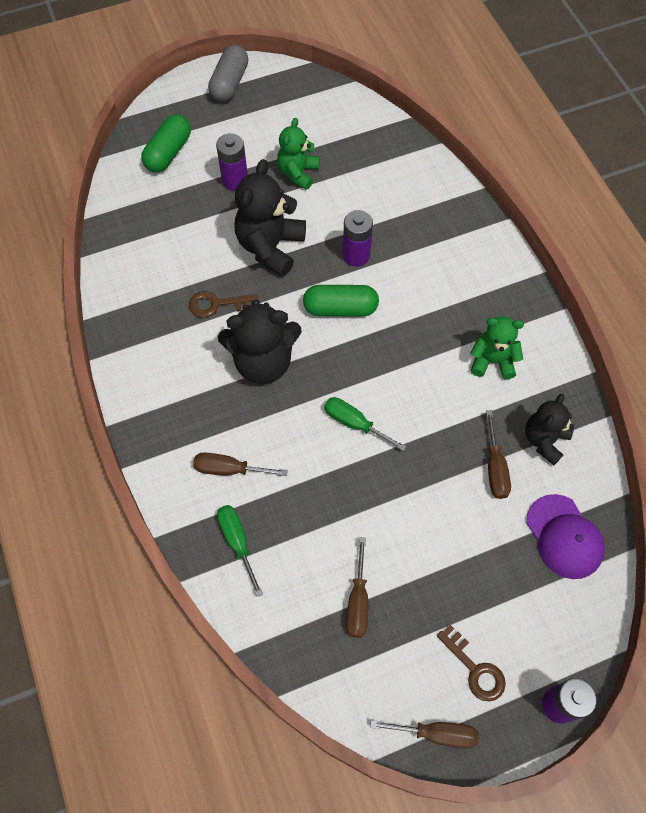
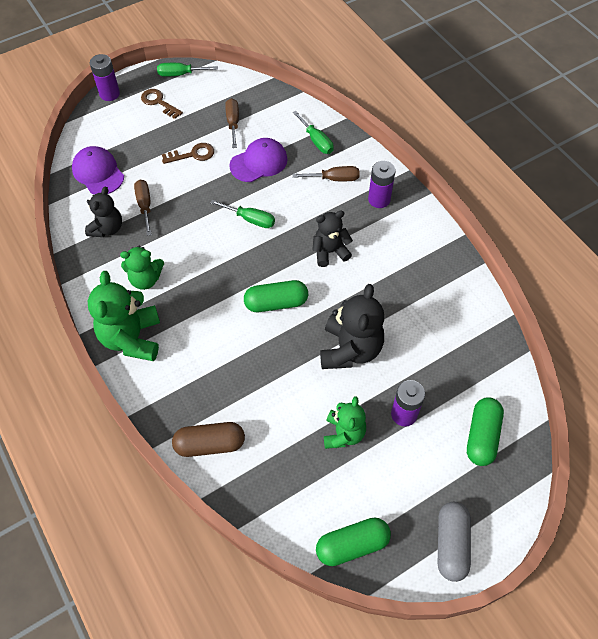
camera: 170 degrees right, 5 degrees down
brown key [189,291,258,318] -> brown key moved to [162,143,214,164]
black teddy bear [218,300,302,384] -> black teddy bear [312,211,353,267], size x0.63
purple battery [343,210,373,267] -> purple battery moved to [368,161,396,208]
brown screwdriver [370,720,478,749] -> green screwdriver [157,63,218,77]
none -> green teddy bear [88,271,160,361]
none -> brown capsule [172,422,245,457]
none -> purple cap [229,138,288,182]
none -> green capsule [316,517,391,566]

